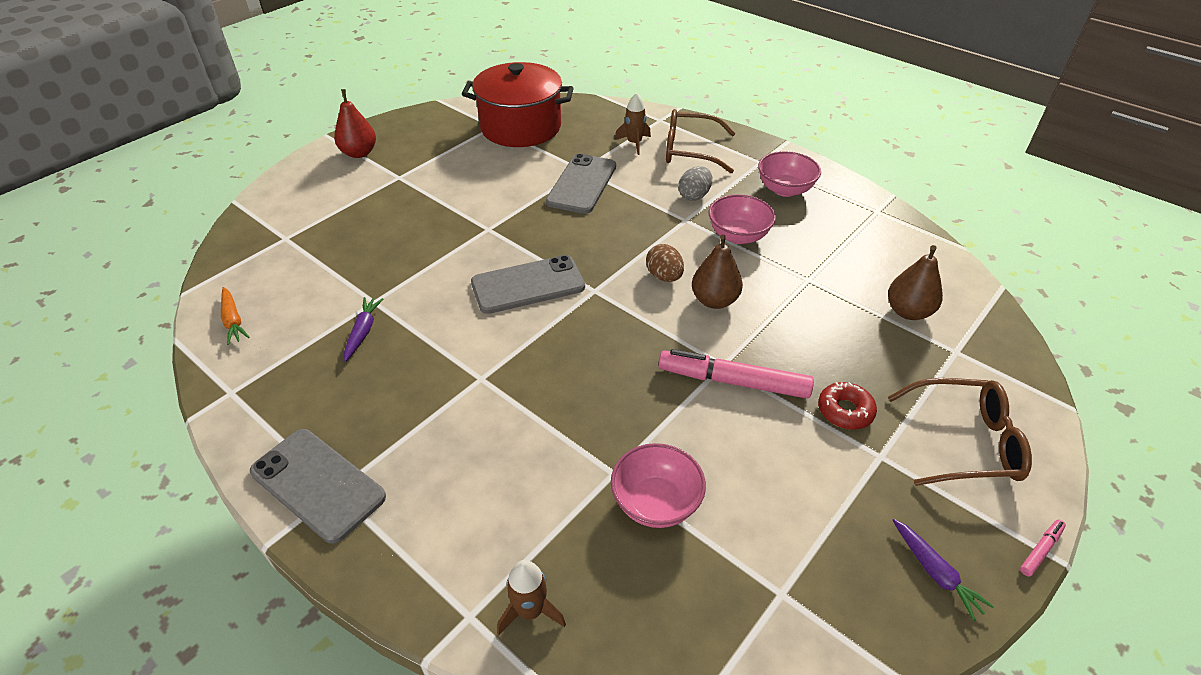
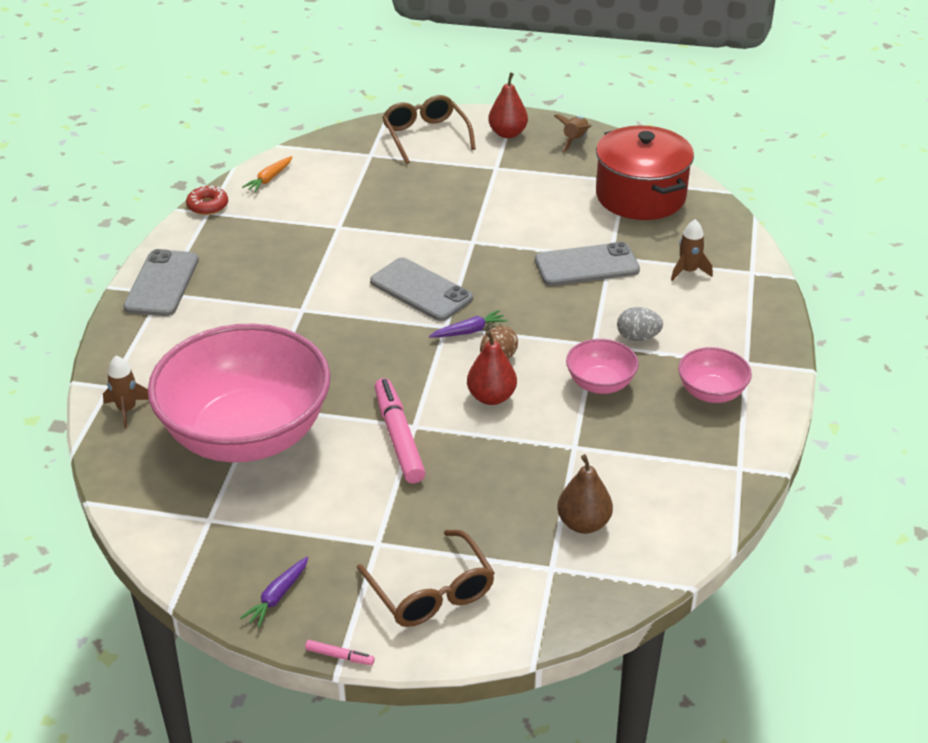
camera: 60 degrees right, 5 degrees down
purple carrot [344,297,384,362] -> purple carrot moved to [429,310,507,338]
pink bowl [611,443,706,528] -> pink bowl [148,324,330,462], size x2.36
brown glasses [666,109,736,173] -> brown glasses moved to [382,95,476,164]
brown pear [692,235,743,309] -> red pear [467,330,517,405]
red donut [818,382,877,430] -> red donut moved to [186,185,228,215]
none -> brown rocket [554,114,591,152]

